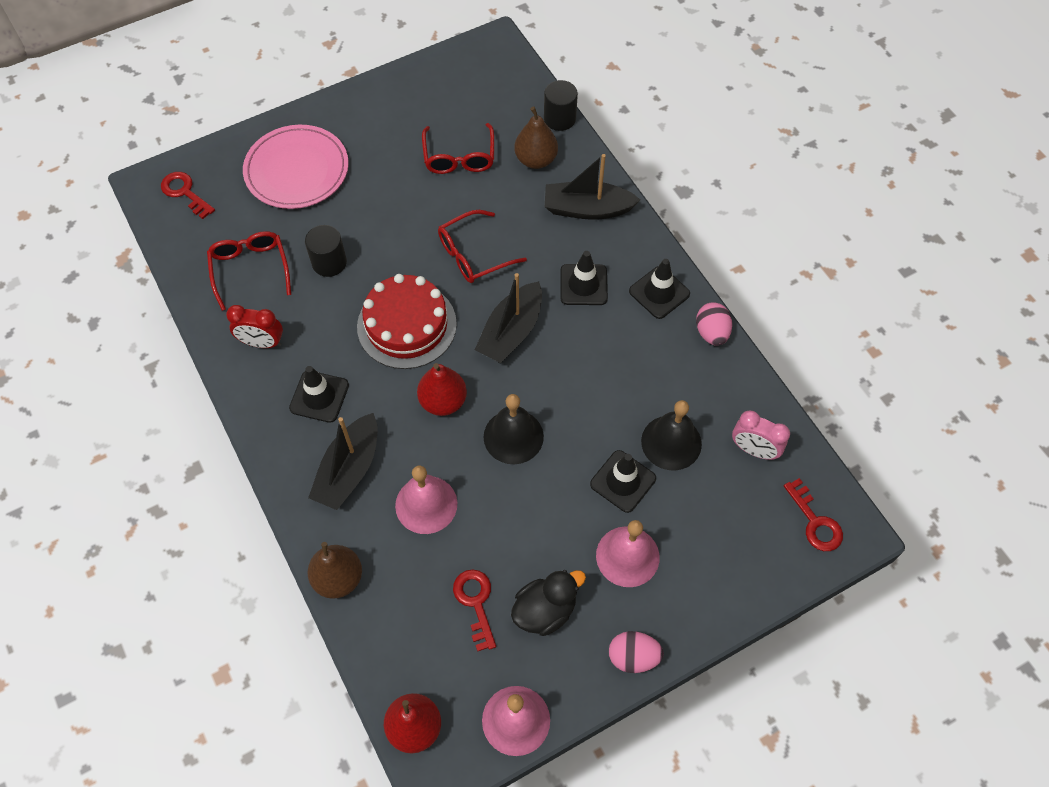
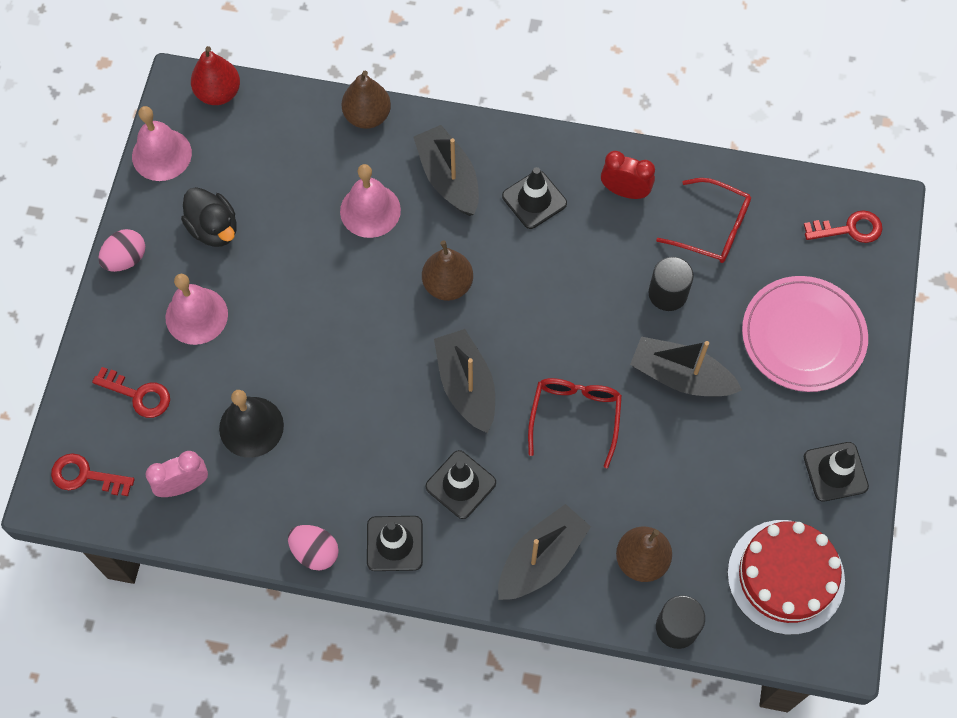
camera: 130 degrees right, 5 degrees up
red clock [226,305,283,348] -> red clock turned 60 degrees clockwise [601,151,655,199]
red cake [357,274,457,369] -> red cake moved to [727,520,845,635]
red pear [417,363,467,416] -> brown pear [422,240,473,301]
red glasses [422,123,494,174] -> none
red key [453,569,496,652] -> red key moved to [92,367,170,418]
black bell [483,394,544,464] -> none
black duck [511,570,586,636] -> black duck turned 45 degrees counterclockwise [181,187,237,247]
black traffic cone [590,450,656,513] -> black traffic cone moved to [804,442,869,502]
none -> black boat [630,336,742,397]

